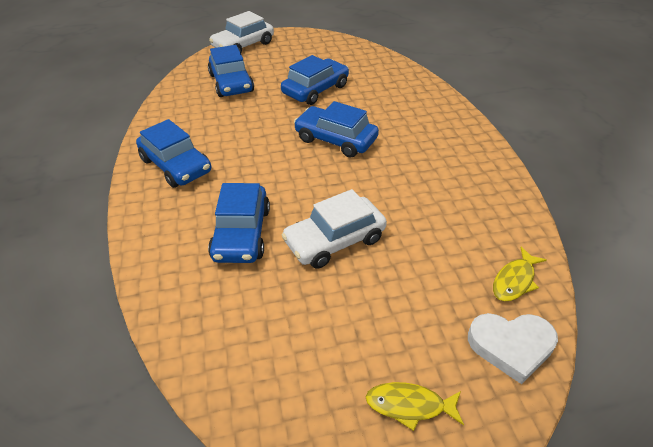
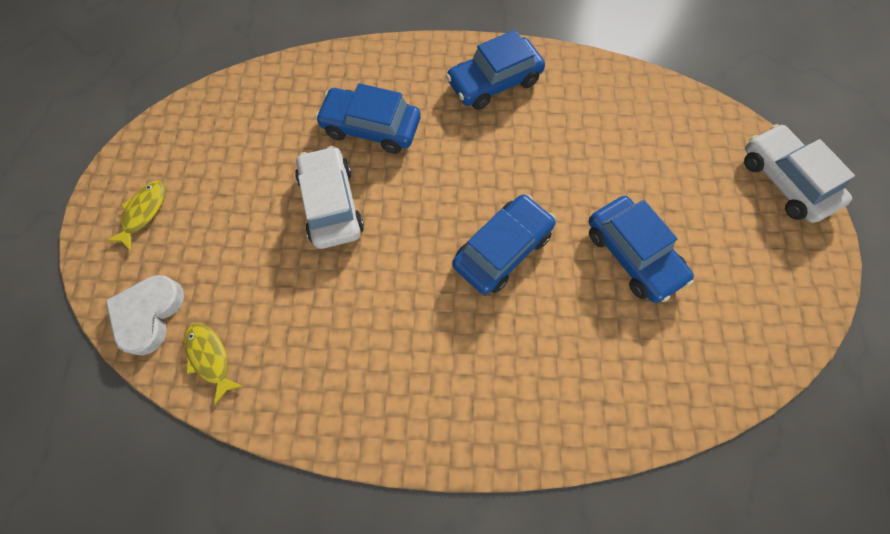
camera: 105 degrees right, 25 degrees up
blue car [208,45,254,97] -> none

